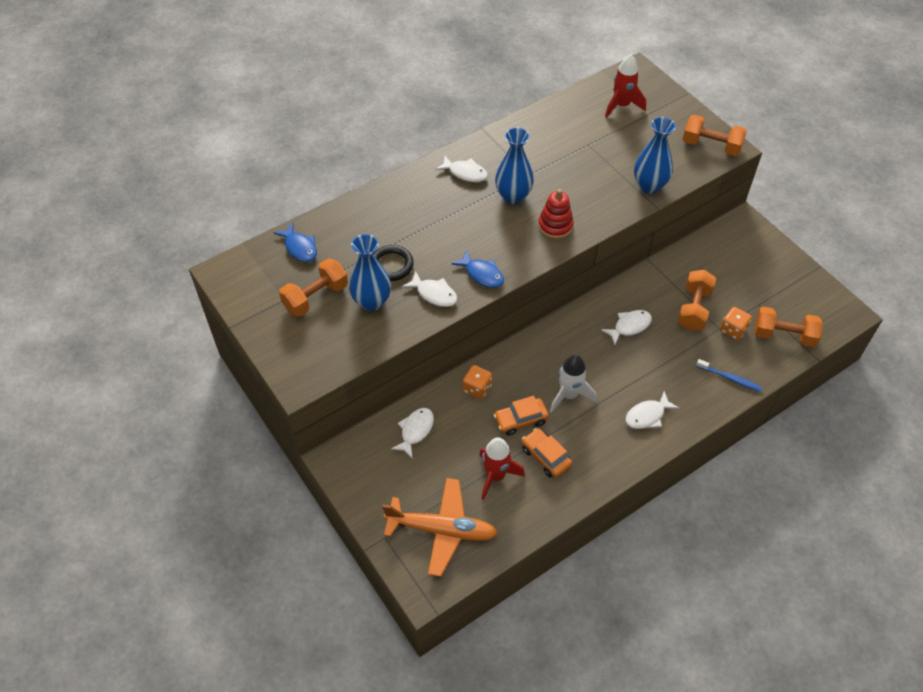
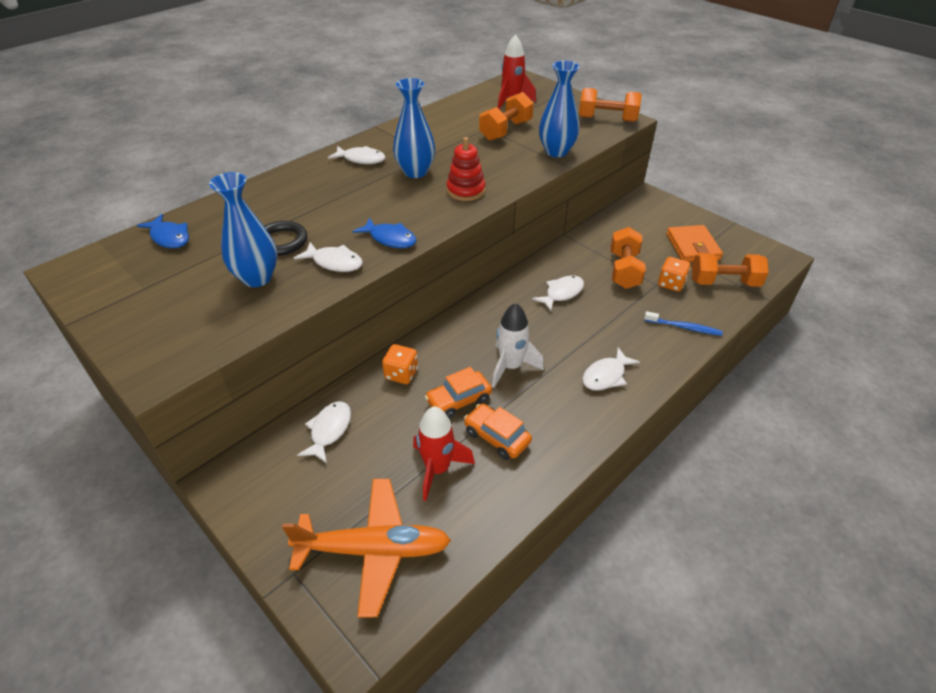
camera: 10 degrees left, 10 degrees down
orange dumbbell [279,259,348,317] -> orange dumbbell moved to [479,92,534,141]
none -> orange wallet [666,225,723,262]

